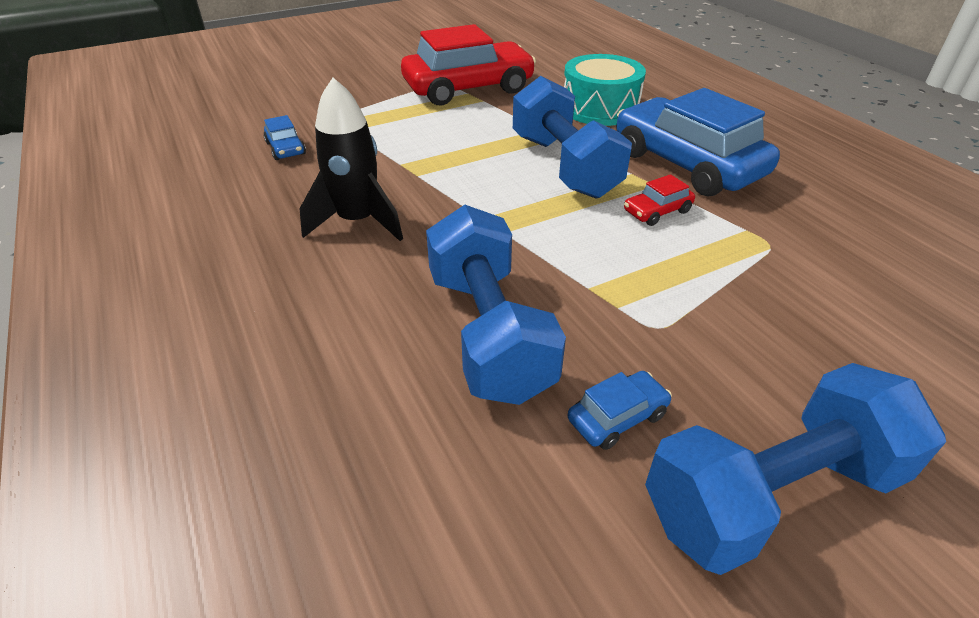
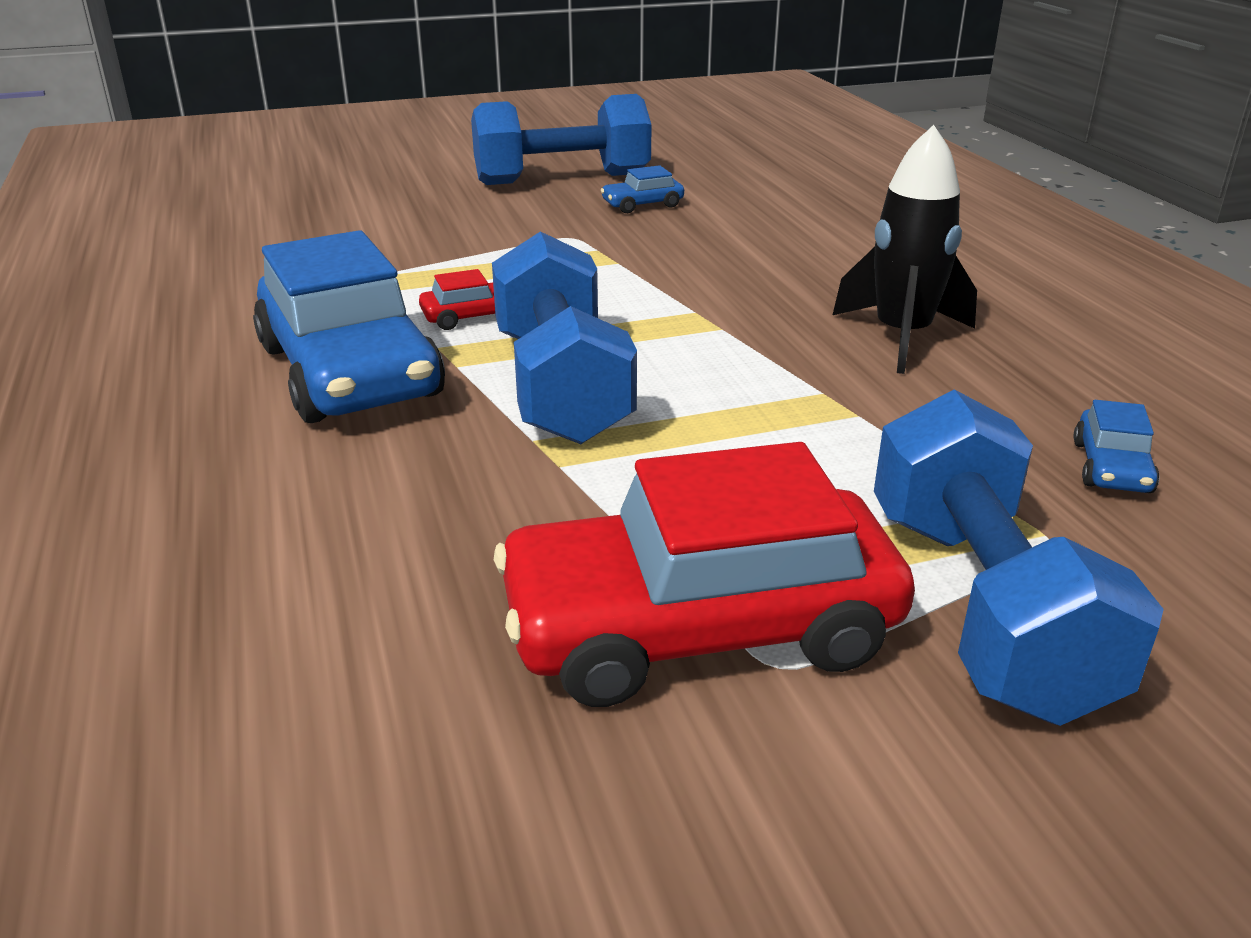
camera: 170 degrees left, 10 degrees down
blue car [263,115,306,160] -> blue car turned 150 degrees counterclockwise [1073,400,1159,493]
blue dumbbell [426,205,566,405] -> blue dumbbell moved to [874,389,1164,726]
turquoise drum [564,54,646,126] -> none

